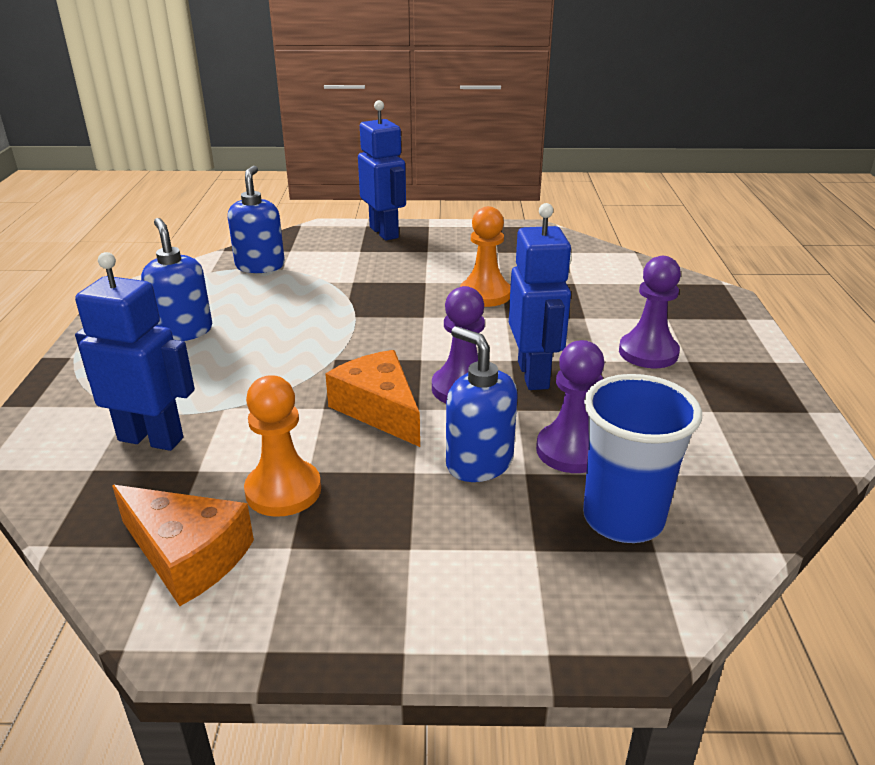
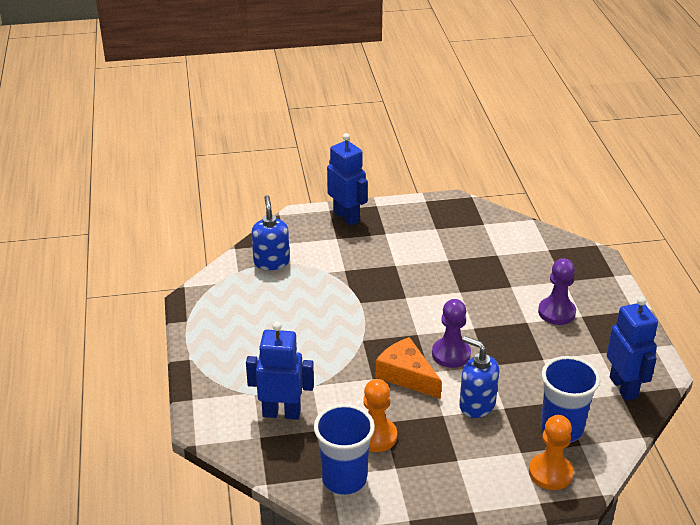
camera: 10 degrees left, 5 degrees up
orange cheese [112,485,254,606] -> blue cup [314,404,375,495]
blue soap dispenser [141,218,212,341] -> none
orange pawn [460,206,511,307] -> orange pawn moved to [529,415,574,490]
blue robot [509,203,572,390] -> blue robot moved to [607,297,658,401]
purple pawn [536,340,605,473] -> none

